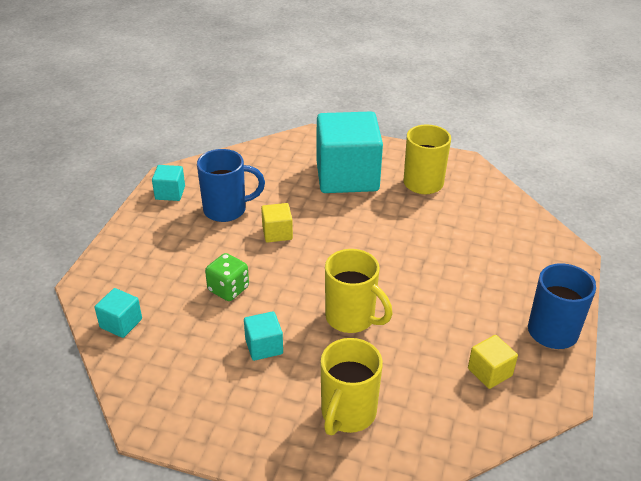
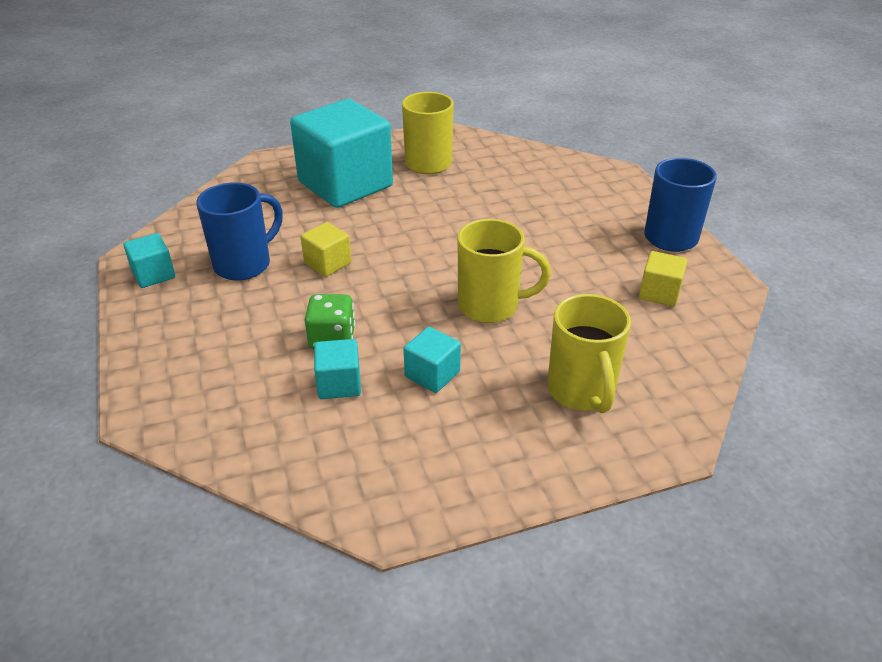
camera: 35 degrees left, 0 degrees up
turquoise cube [95,288,142,338] -> turquoise cube moved to [314,339,361,399]

